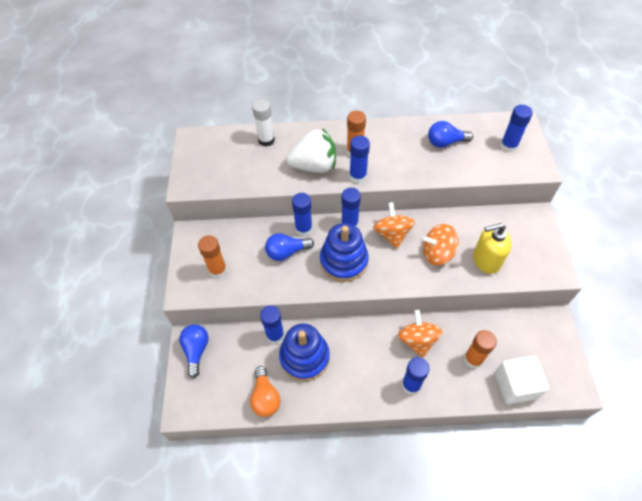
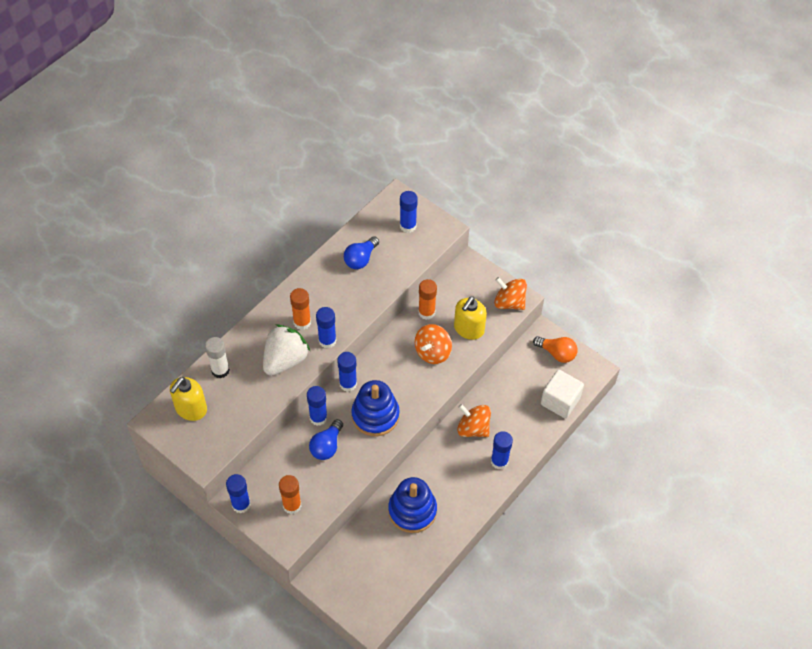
camera: 50 degrees left, 0 degrees up
blue light bulb [179,324,209,378] -> none
orange light bulb [250,366,281,417] -> orange light bulb moved to [533,336,578,363]
blue glue stick [260,305,284,344] -> blue glue stick moved to [226,474,251,513]
orange spinning top [373,202,415,249] -> orange spinning top moved to [494,277,527,310]
orange glue stick [464,330,497,369] -> orange glue stick moved to [418,279,437,320]
none -> yellow soap dispenser [170,377,207,421]

